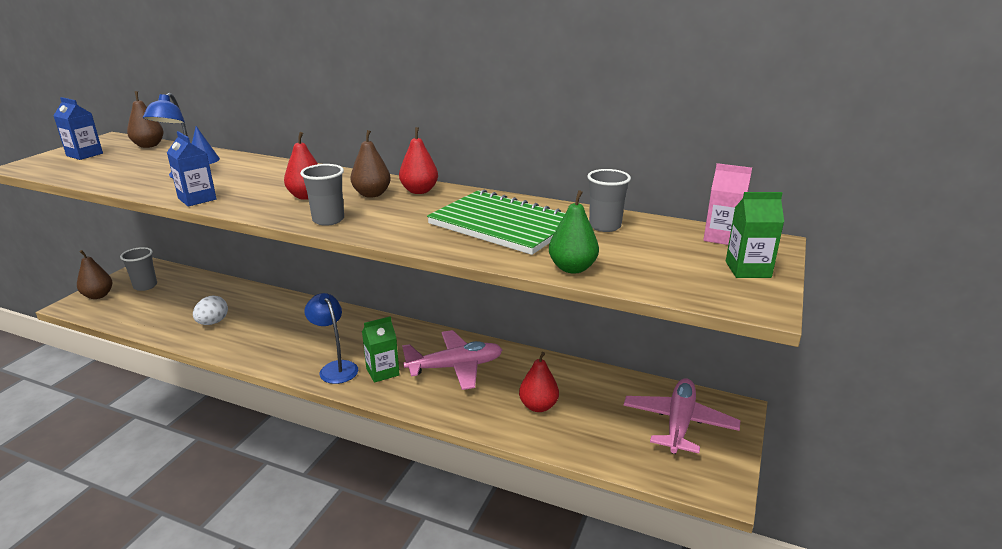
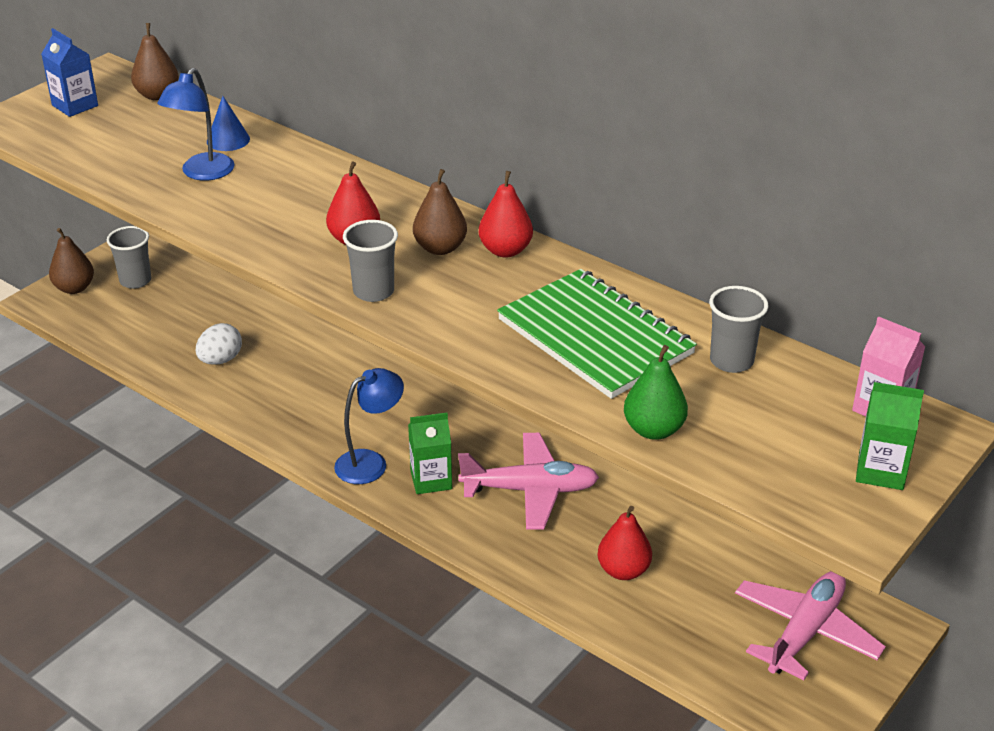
camera: 15 degrees right, 10 degrees up
blue carton [167,131,217,207] -> none
blue lamp [304,293,358,384] -> blue lamp turned 75 degrees clockwise [334,368,404,484]

